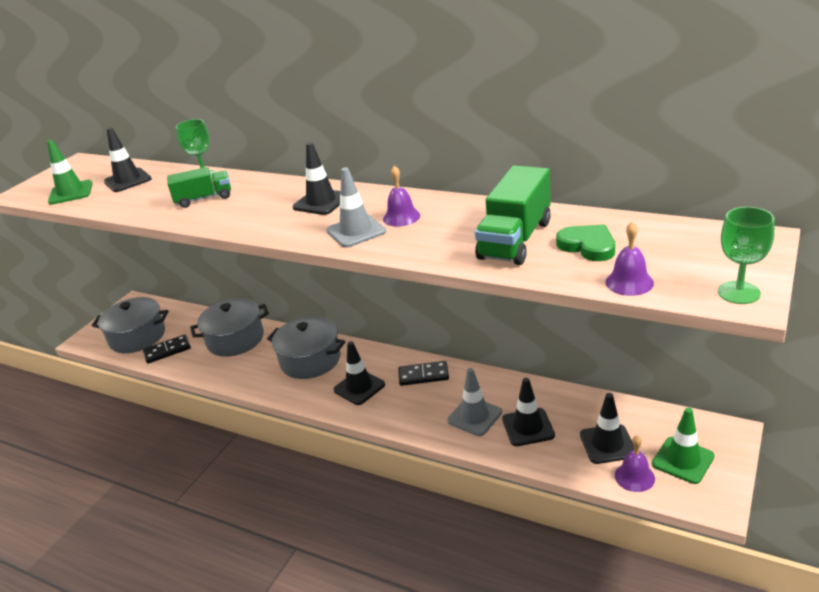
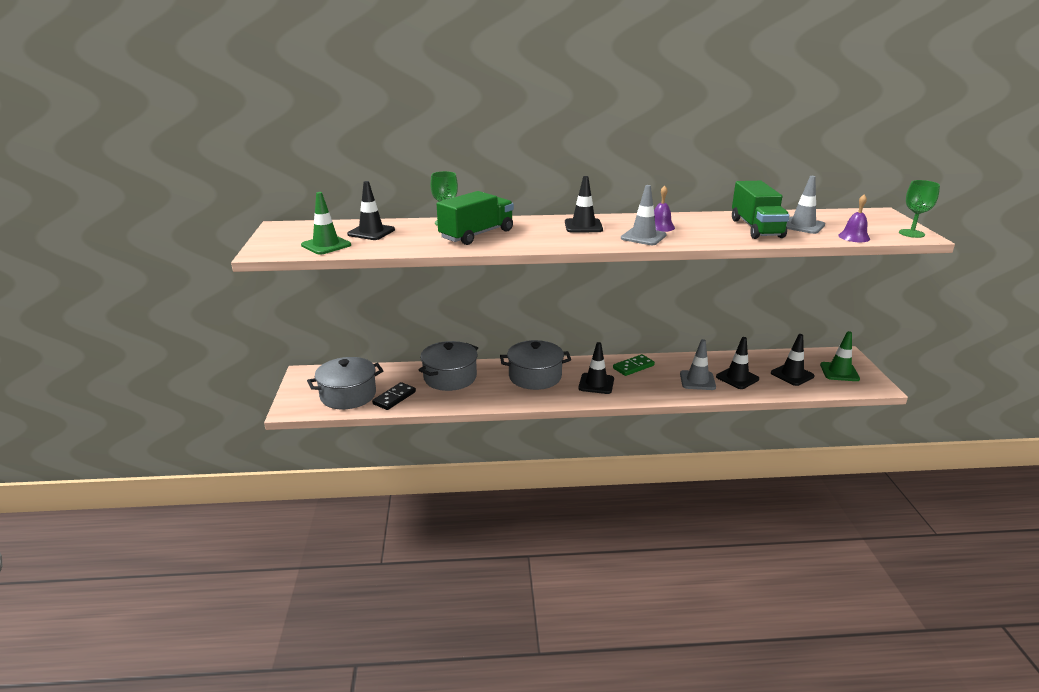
camera: 35 degrees left, 5 degrees down
green truck [167,167,231,208] -> green truck [437,191,514,245], size x1.57
black domino [398,361,449,386] -> green domino [613,354,655,376]
green heart [556,224,615,261] -> grey traffic cone [787,176,825,234]
purple bell [615,435,655,492] -> none

